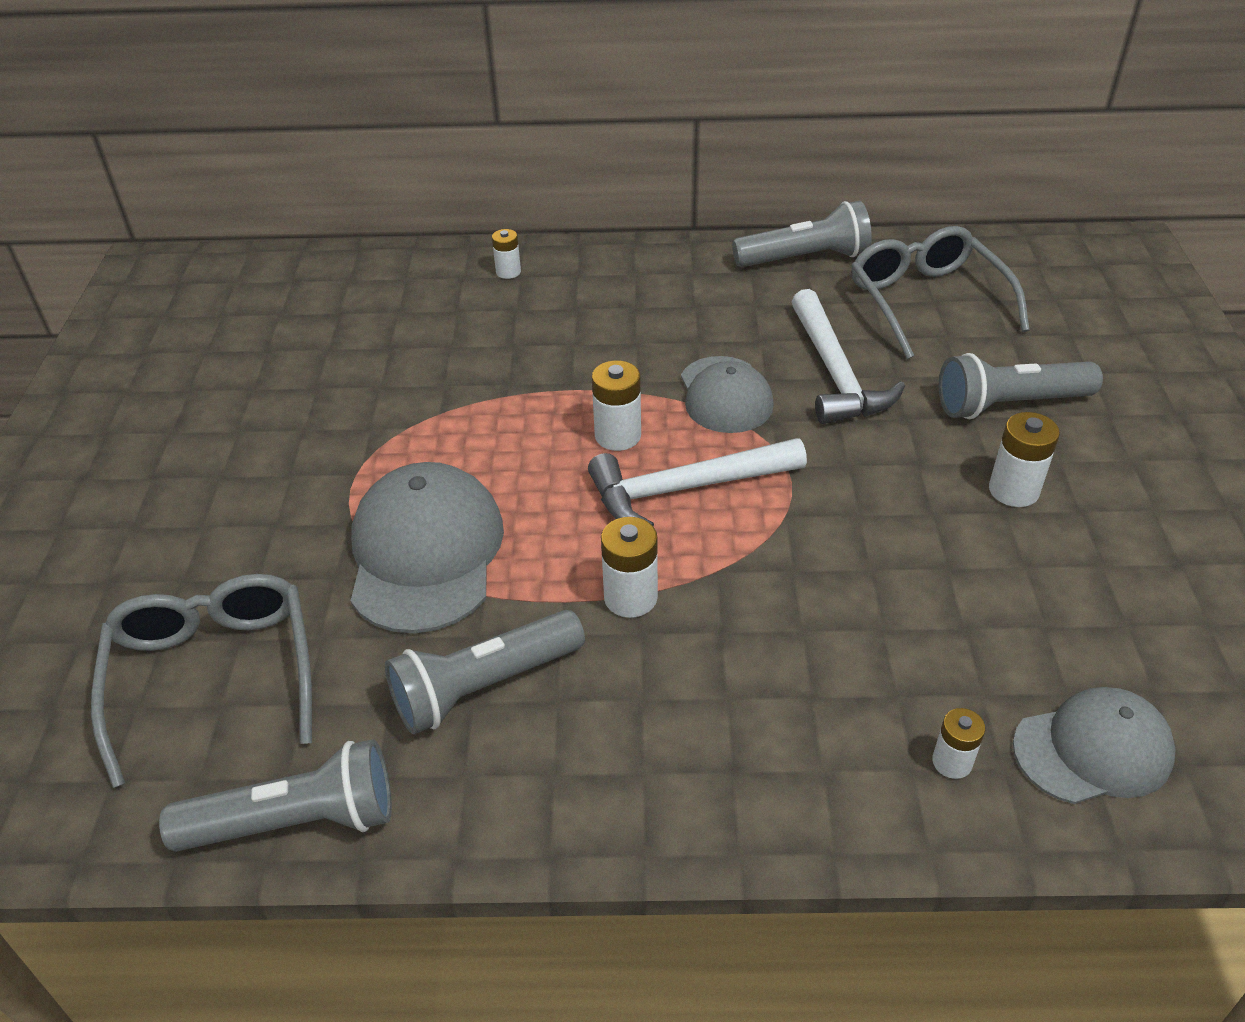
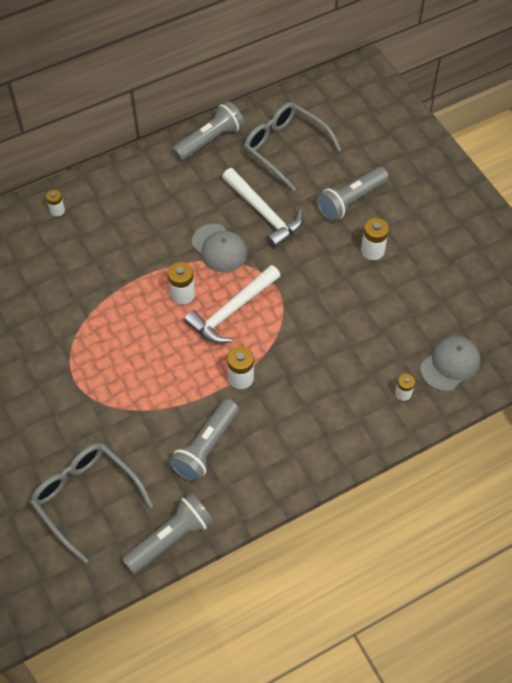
camera: 30 degrees left, 15 degrees up
grey cap [351,462,504,633] -> none

